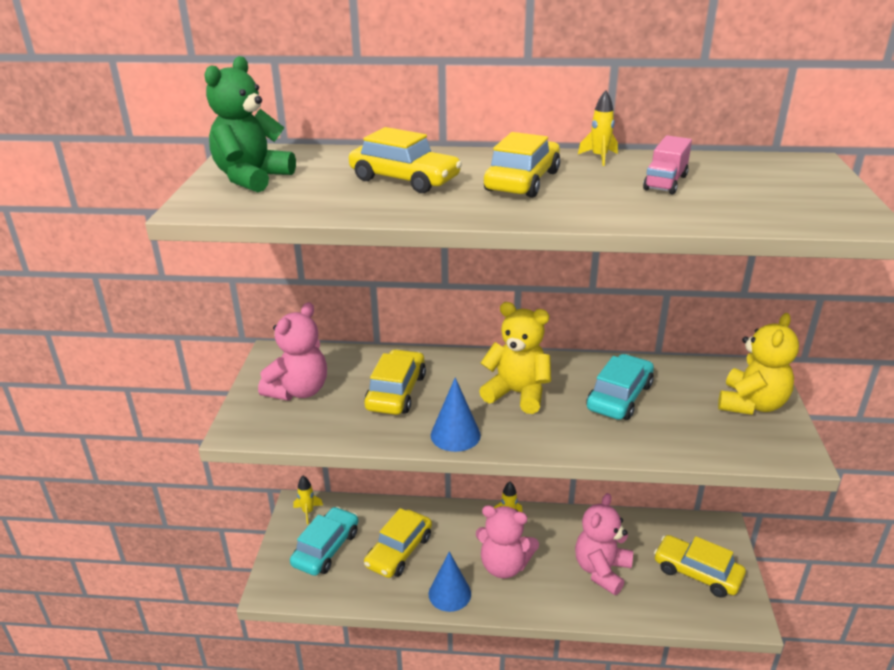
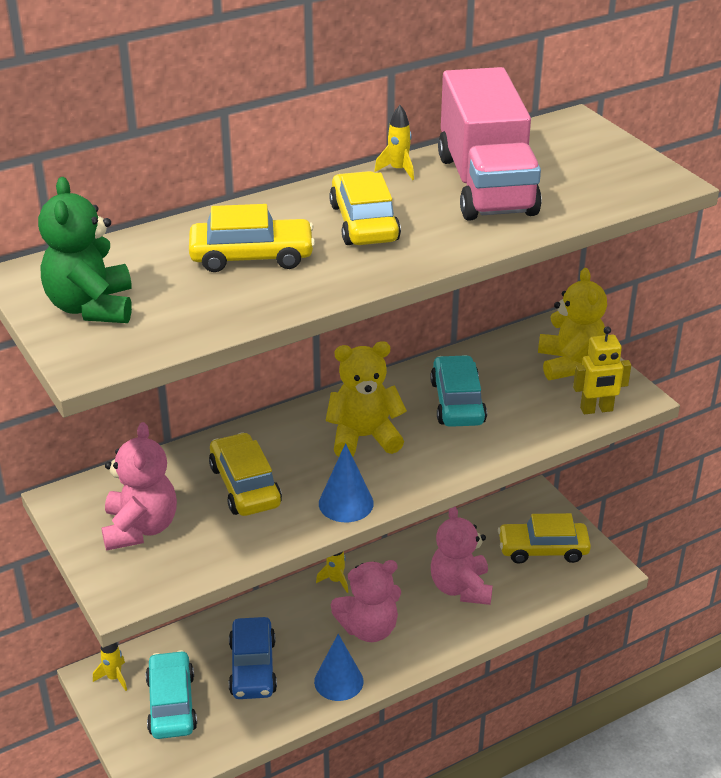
camera: 35 degrees left, 5 degrees up
yellow car [364,508,432,578] -> blue car [229,617,277,699]
pink truck [643,136,692,195] -> pink truck [438,67,542,221], size x2.39
none -> yellow robot [573,326,631,414]

